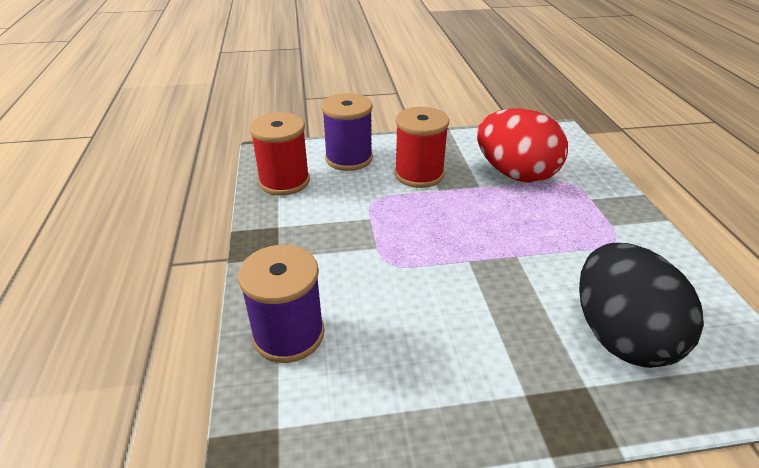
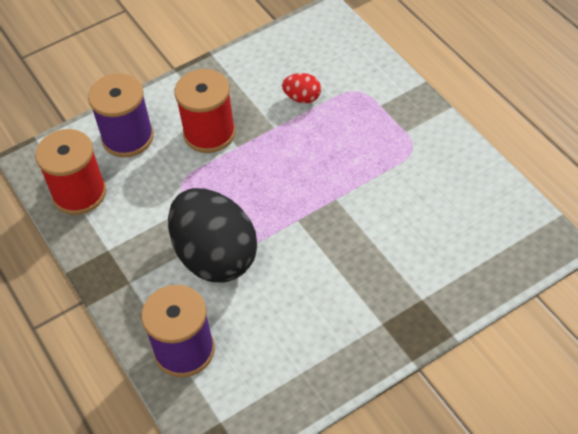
camera: 20 degrees left, 15 degrees up
red egg [477,108,568,183] -> red egg [282,73,321,103], size x0.42
black egg [579,243,704,368] -> black egg moved to [168,188,257,283]

